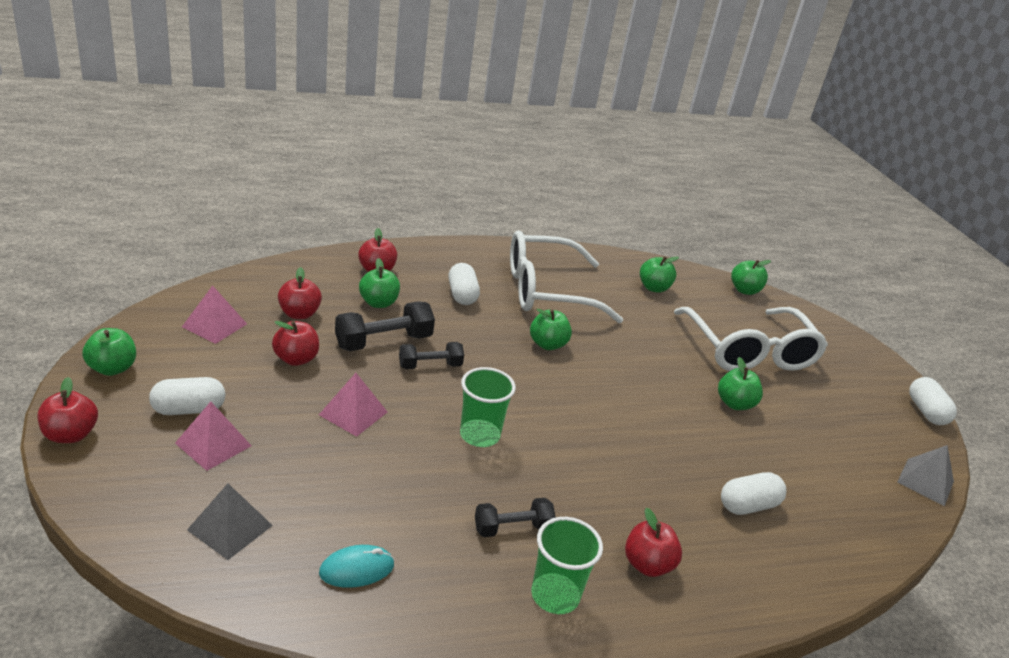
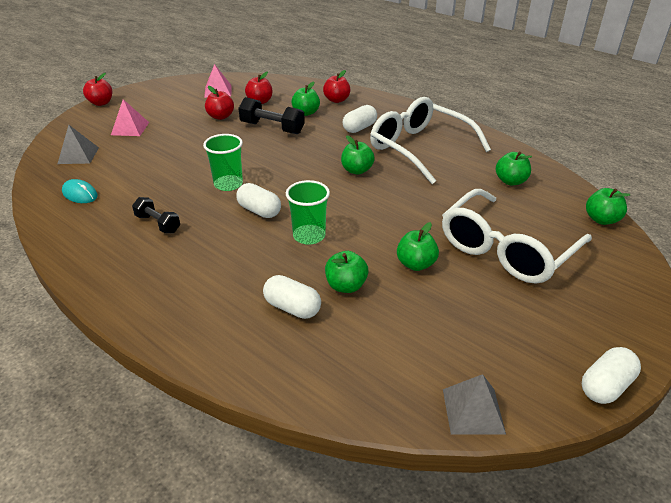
camera: 60 degrees right, 5 degrees up
green apple [82,328,136,376] -> green apple moved to [325,251,368,293]
white capsule [149,377,226,415] -> white capsule moved to [236,183,281,218]
pink pyramid [319,373,387,437] -> none
black dumbbell [399,342,464,369] -> none
green cup [532,517,603,614] -> green cup moved to [286,180,330,245]
red apple [625,507,682,577] -> none

